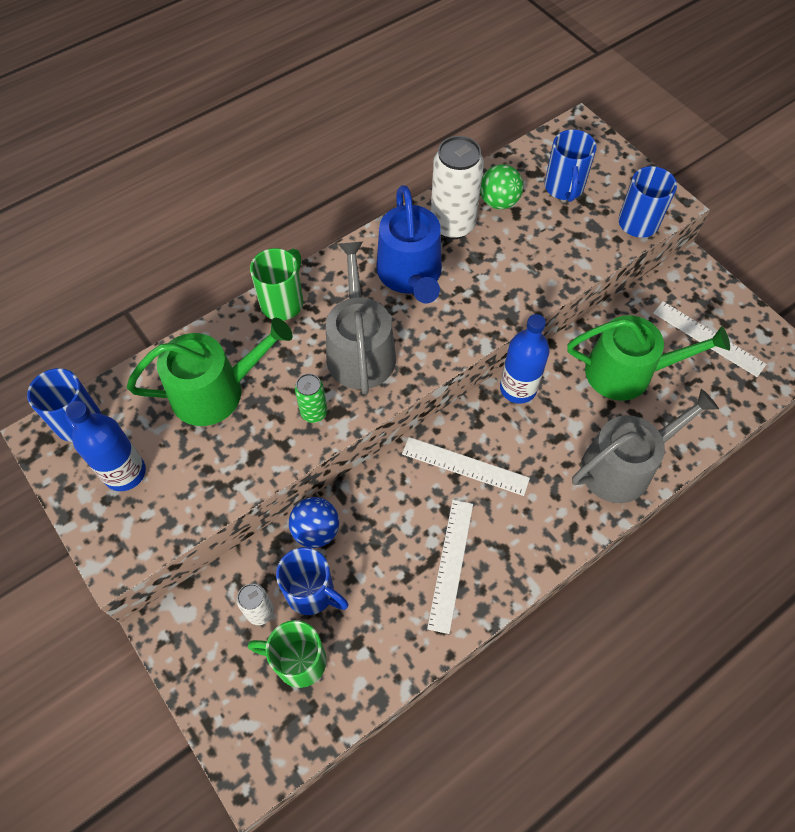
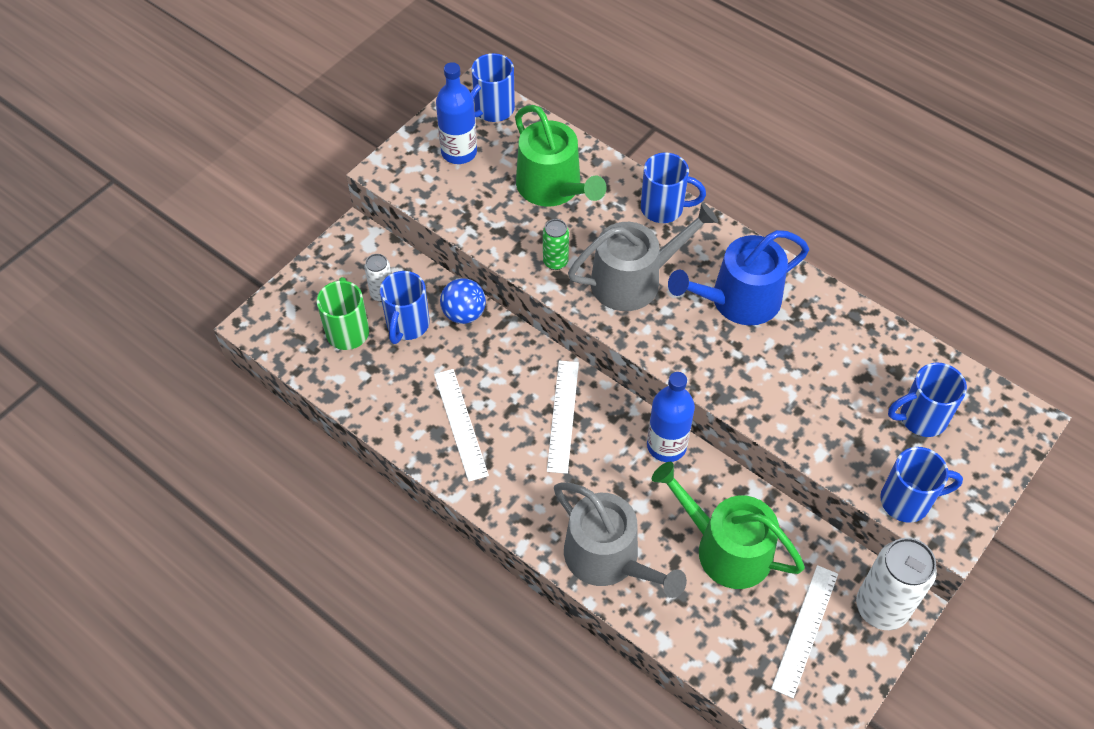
camera: 75 degrees right, 5 degrees down
green mug [250,248,303,321] -> blue mug [641,152,706,223]
white ruler [427,500,473,634] -> white ruler turned 75 degrees clockwise [434,369,489,482]
white can [431,136,484,240] -> white can moved to [856,538,937,630]
green ball [480,164,523,209] -> none
green watering can [567,315,730,401] -> green watering can turned 135 degrees clockwise [652,462,805,589]

